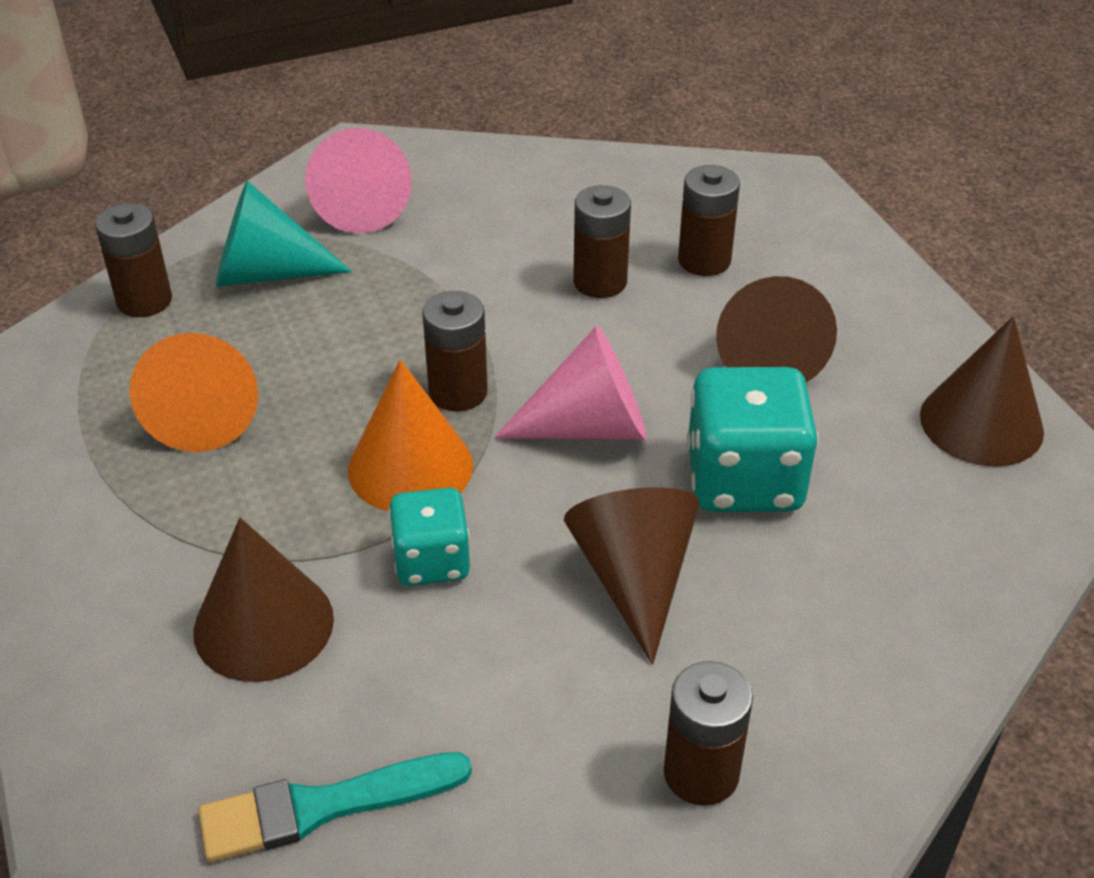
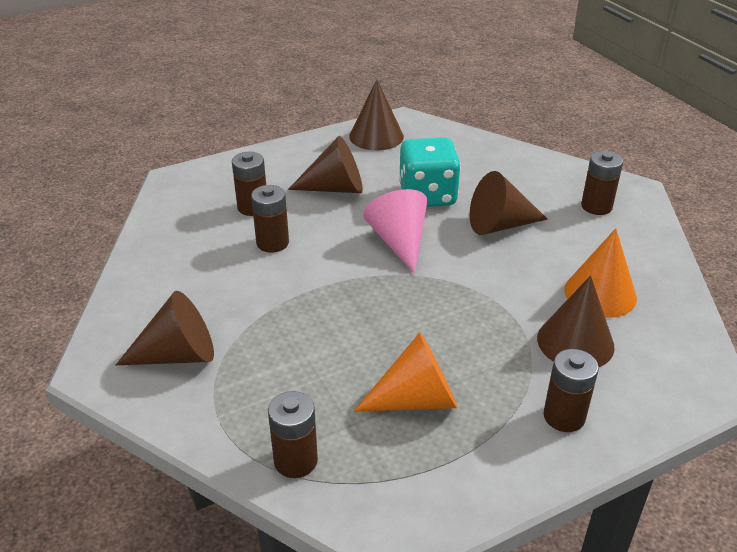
camera: 95 degrees left, 5 degrees down
turquoise brush [198,752,472,862] -> none
turquoise cone [216,181,352,287] -> none
pink cone [305,128,412,234] -> brown cone [116,291,214,365]
orange cone [348,360,473,511] -> orange cone moved to [564,228,637,318]
turquoise dice [389,488,470,586] -> none
brown battery [422,291,488,411] -> brown battery moved to [543,349,599,432]

